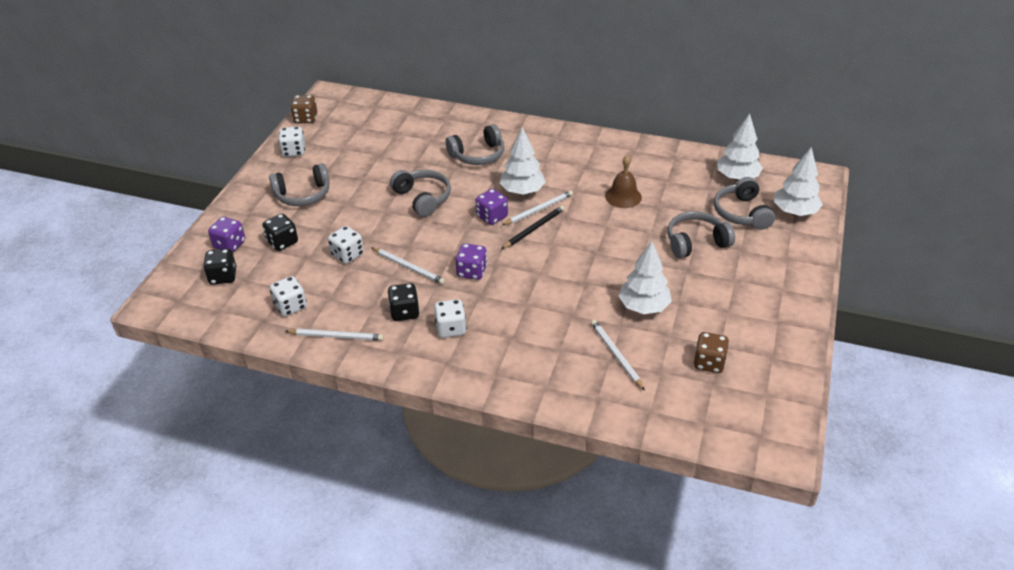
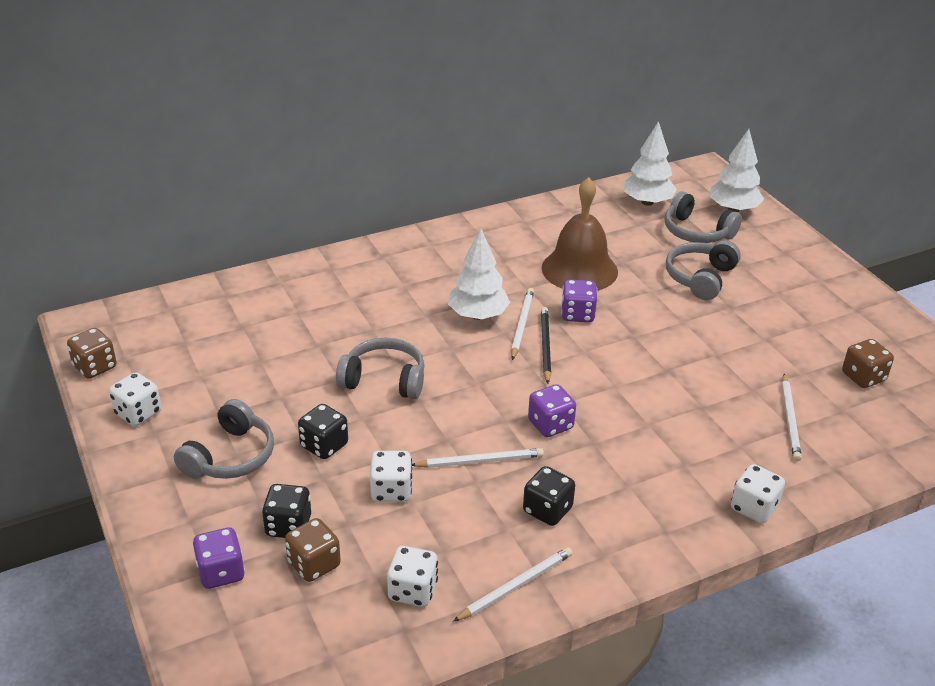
camera: 45 degrees left, 5 degrees down
black dice [203,249,236,285] -> black dice moved to [298,404,348,459]
white dice [434,299,467,338] -> white dice moved to [731,464,785,523]
grey headphones [446,124,504,165] -> none
purple dice [475,189,508,225] -> purple dice moved to [561,280,597,322]
white pencil [591,320,645,391] -> white pencil turned 105 degrees counterclockwise [782,374,802,461]
brown bell [605,155,642,208] -> brown bell [542,177,618,291], size x1.65
white tree [618,241,672,314] -> none
none -> brown dice [285,518,341,582]

